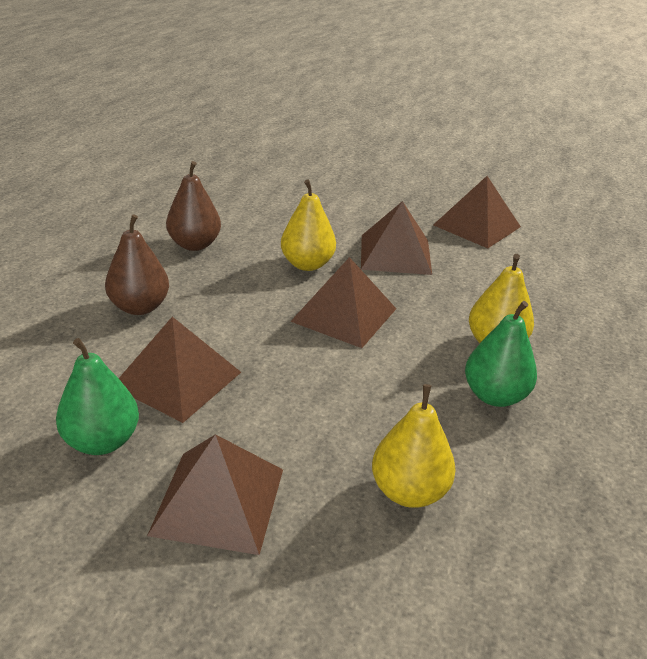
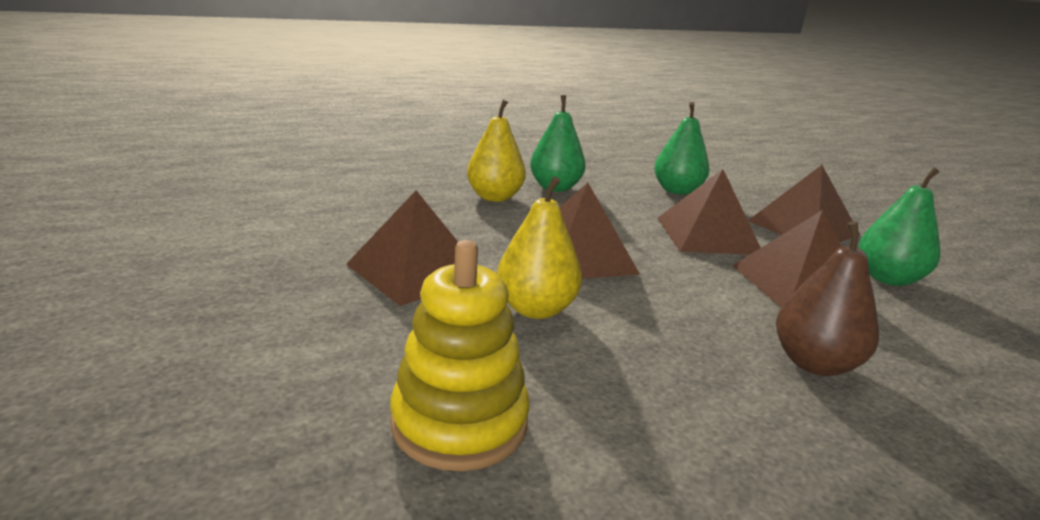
camera: 135 degrees left, 10 degrees down
brown pear [166,161,221,251] -> none
yellow pear [372,384,456,508] -> green pear [654,102,709,195]
brown pyramid [433,176,521,248] -> brown pyramid moved to [658,169,761,255]
none -> yellow stacking toy [390,240,530,471]

